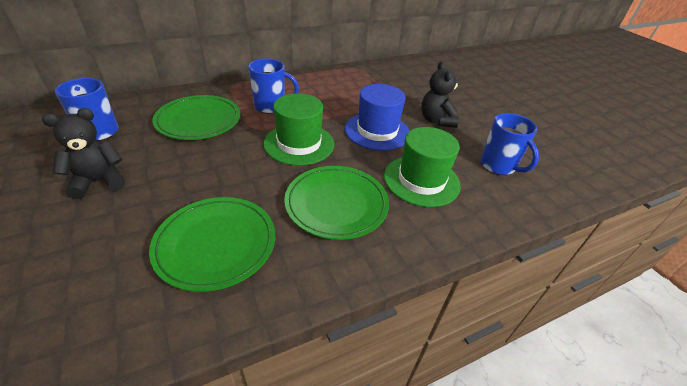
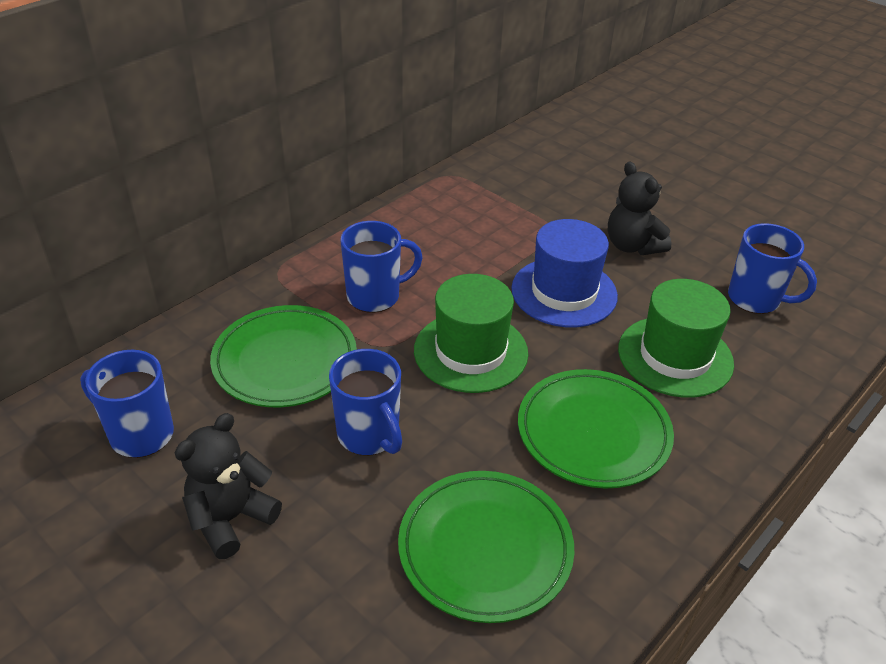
camera: 20 degrees left, 0 degrees up
none -> blue mug [329,349,402,456]

